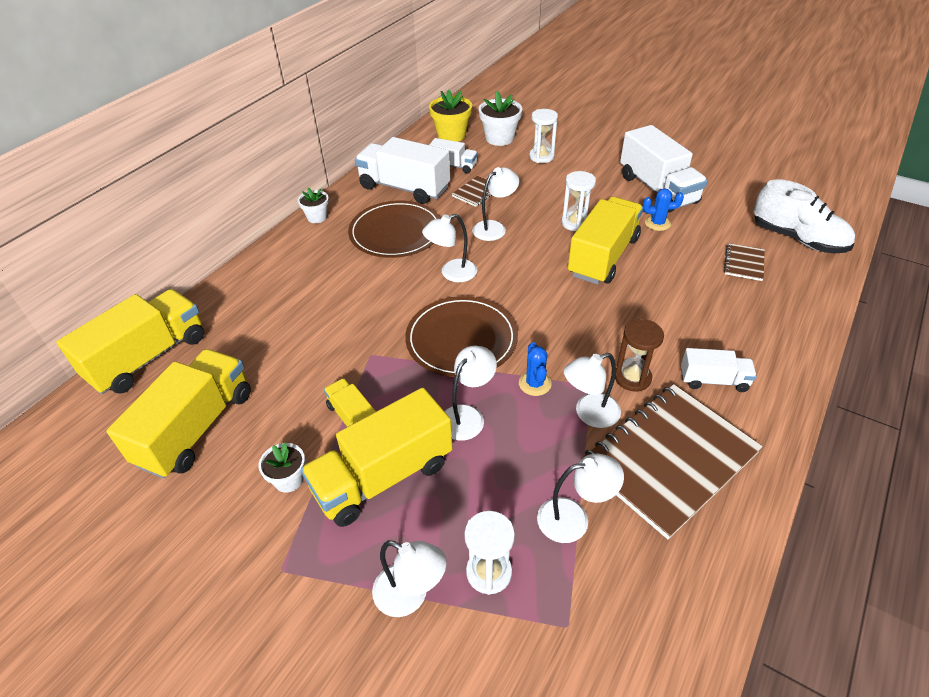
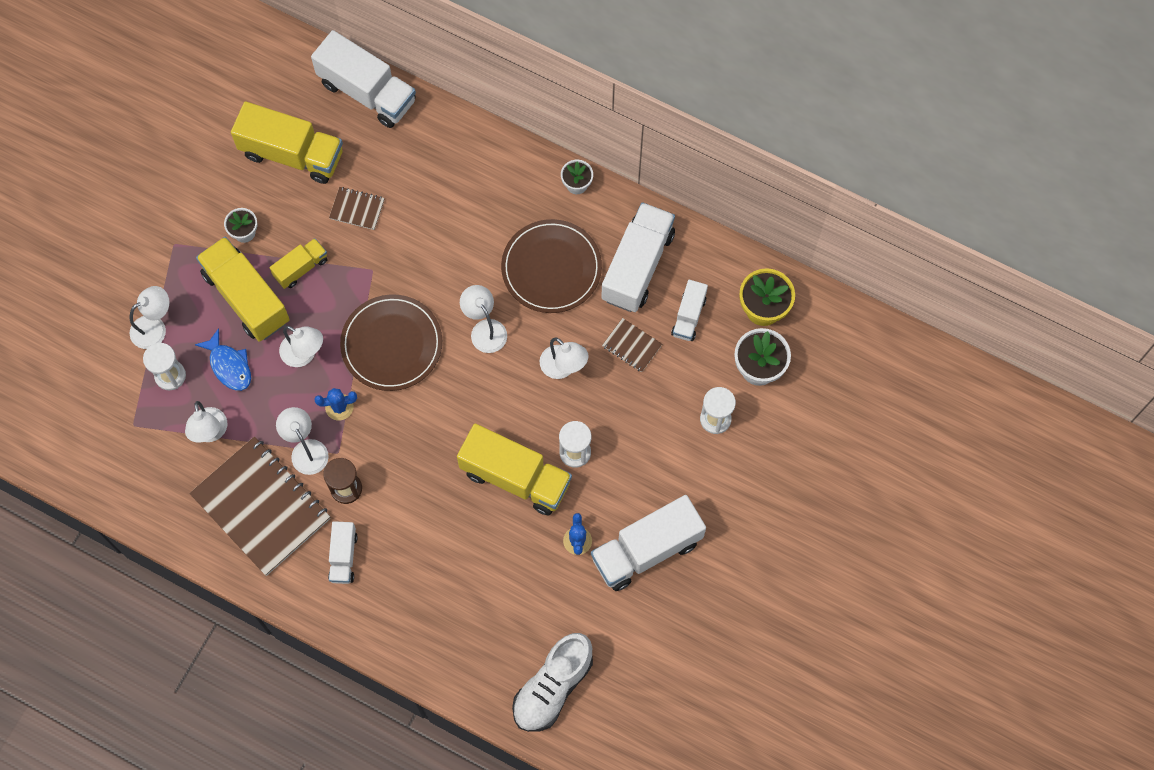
camera: 85 degrees right, 25 degrees up
yellow truck [56,289,204,394] -> white truck [311,30,416,128]
white lamp [372,540,447,617] -> white lamp turned 150 degrees counterclockwise [130,286,170,349]
brown notebook [724,243,765,281] -> brown notebook moved to [329,187,385,230]
none -> blue fish [195,328,251,391]

